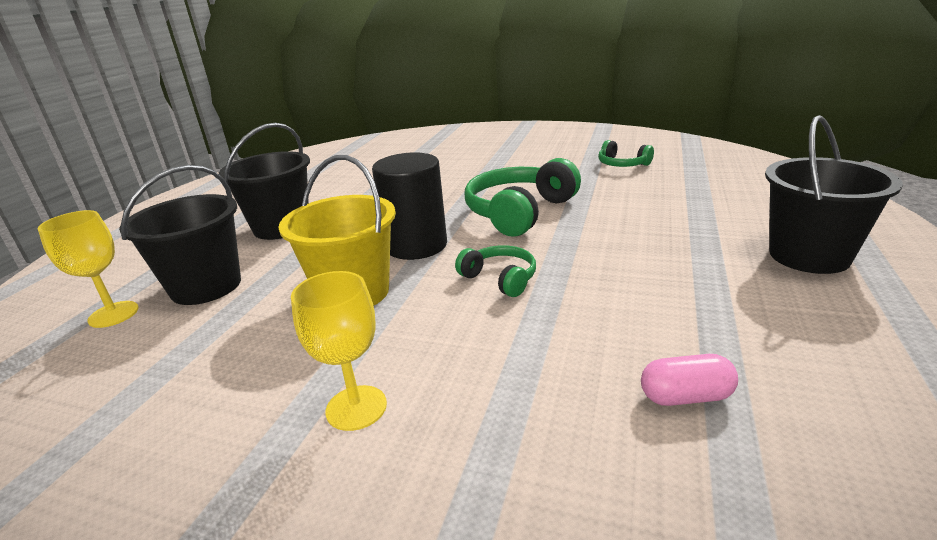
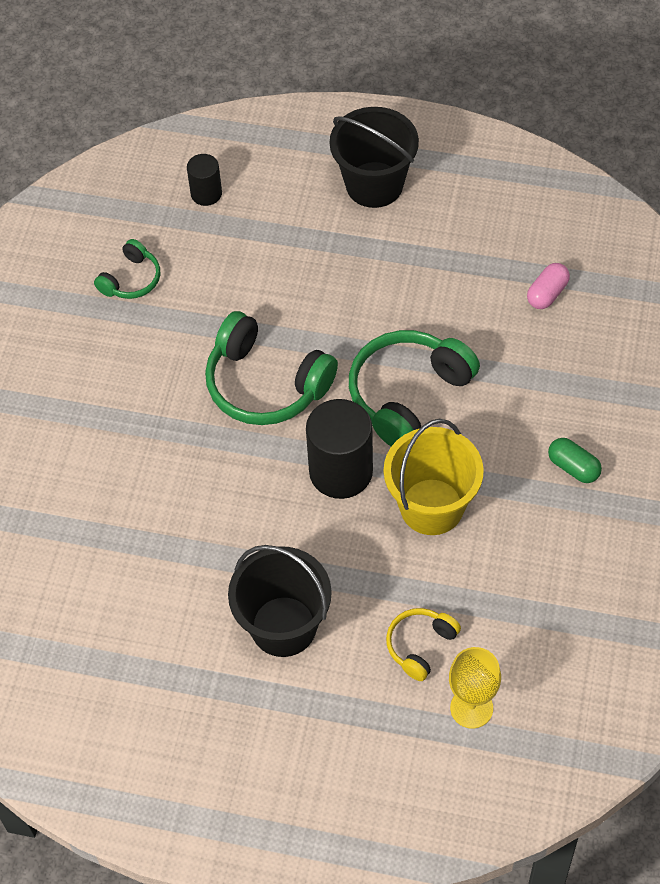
camera: 95 degrees left, 30 degrees up
black bucket [119,165,241,305] -> yellow headphones [386,608,461,681]
yellow goblet [291,271,387,431] -> green capsule [548,438,602,483]
green headphones [455,245,536,297] -> green headphones [349,330,480,446], size x1.88
pink capsule [641,354,738,406] -> pink capsule turned 45 degrees clockwise [527,263,570,309]
none -> black cylinder [187,154,222,206]

